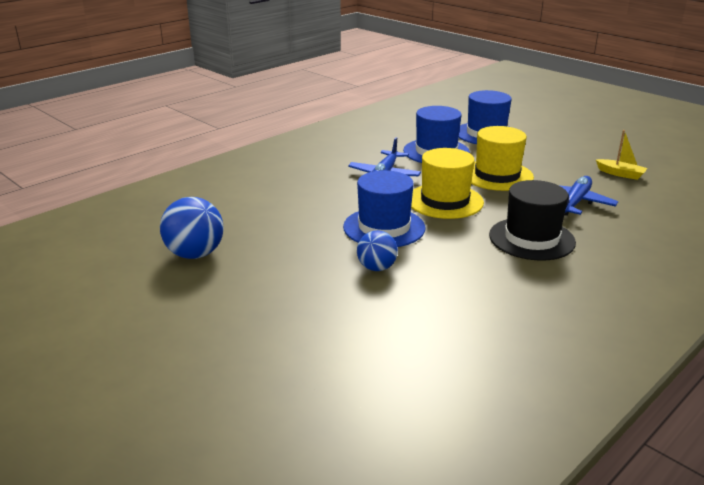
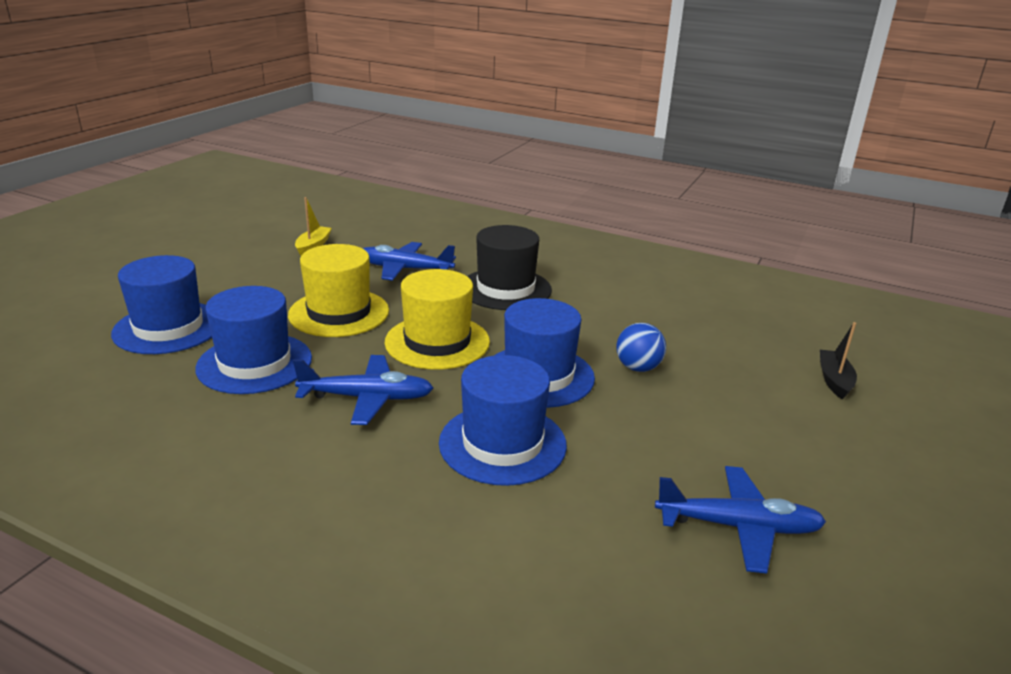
camera: 110 degrees left, 0 degrees up
blue ball [160,197,224,259] -> blue plane [655,466,826,574]
none -> blue hat [439,355,567,486]
none -> black boat [820,322,857,399]

